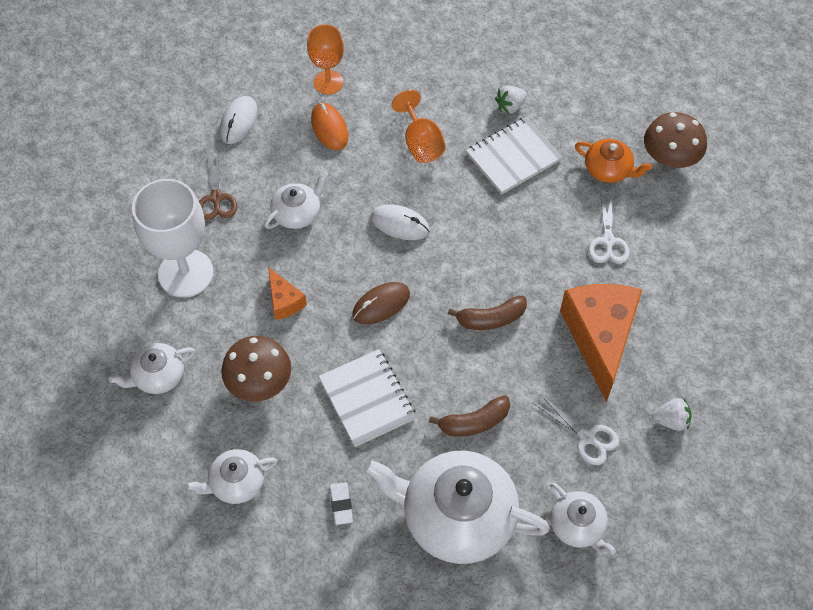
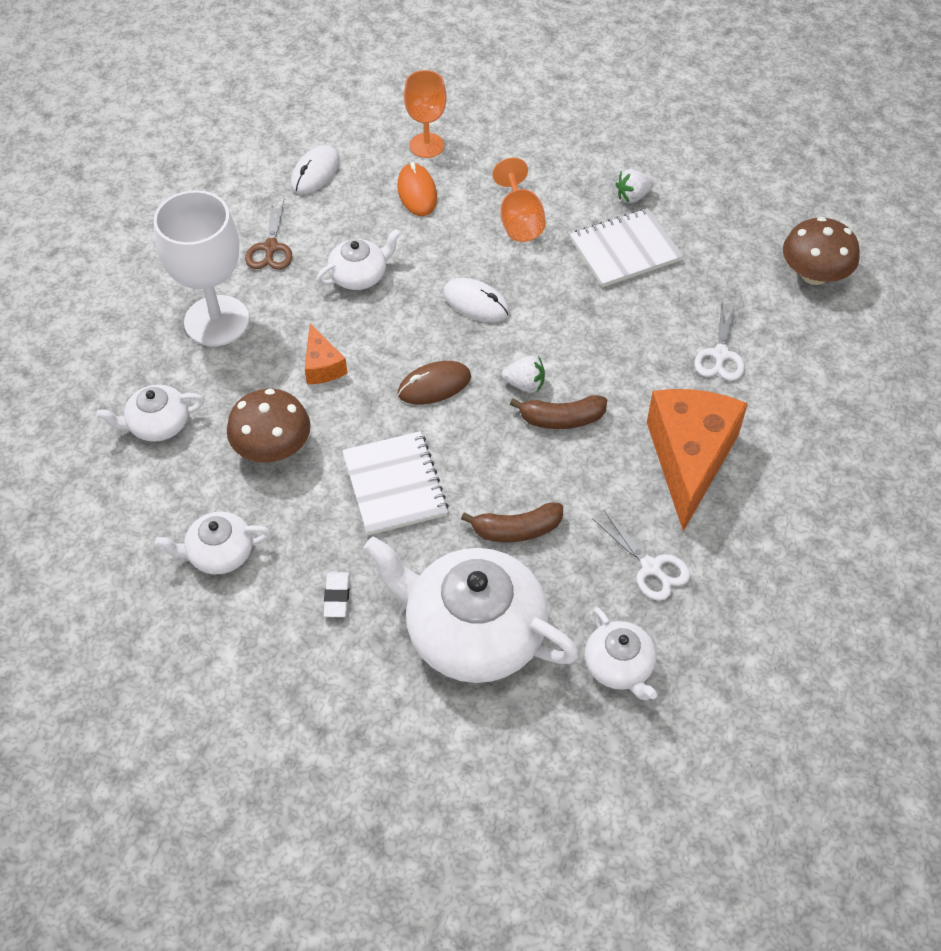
camera: 10 degrees right, 5 degrees down
orange teapot [575,139,652,183] -> none
white strawberry [652,398,692,431] -> white strawberry moved to [502,356,545,393]

